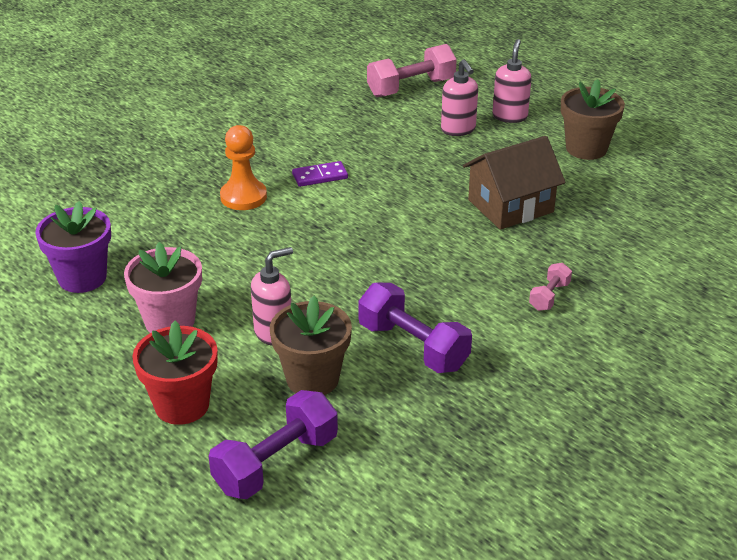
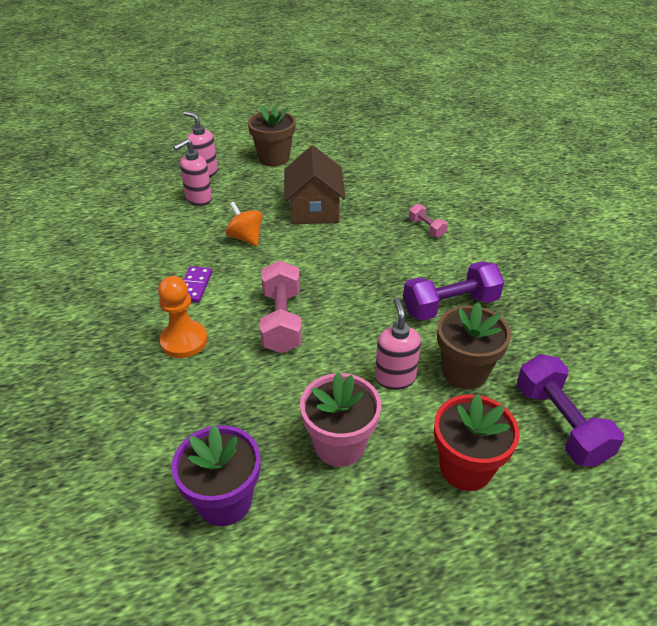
camera: 65 degrees left, 5 degrees up
pink dumbbell [367,44,457,97] -> pink dumbbell moved to [260,260,302,353]
pink soap dispenser [441,59,478,136] -> pink soap dispenser turned 135 degrees clockwise [173,139,212,206]
none -> orange spinning top [225,202,263,246]

